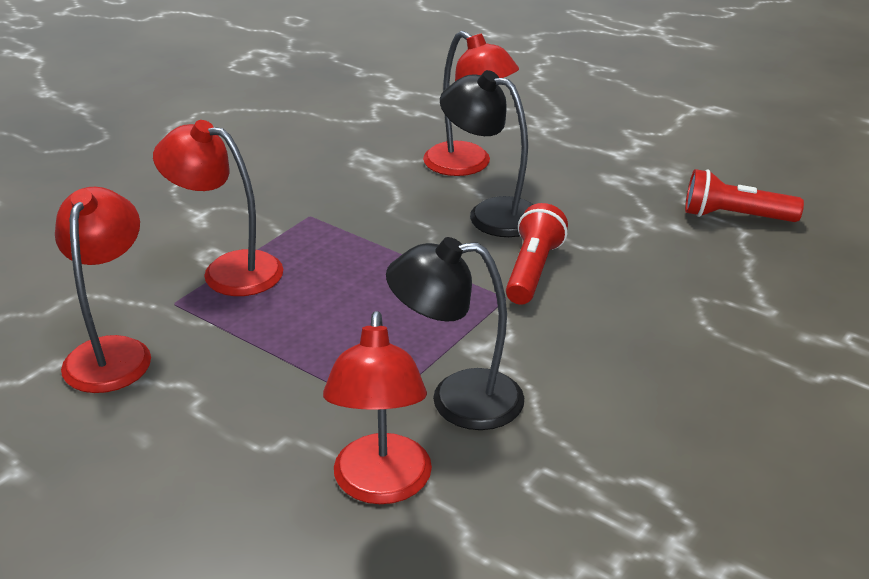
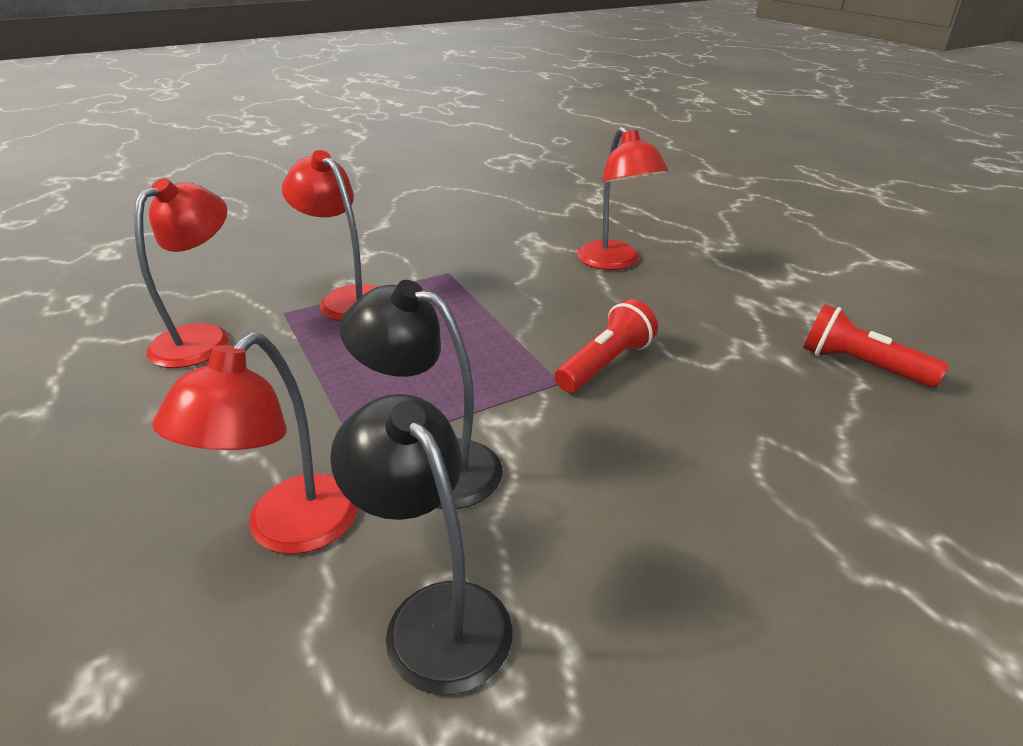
camera: 25 degrees right, 0 degrees up
black lamp [440,70,533,237] -> black lamp moved to [330,394,513,695]

